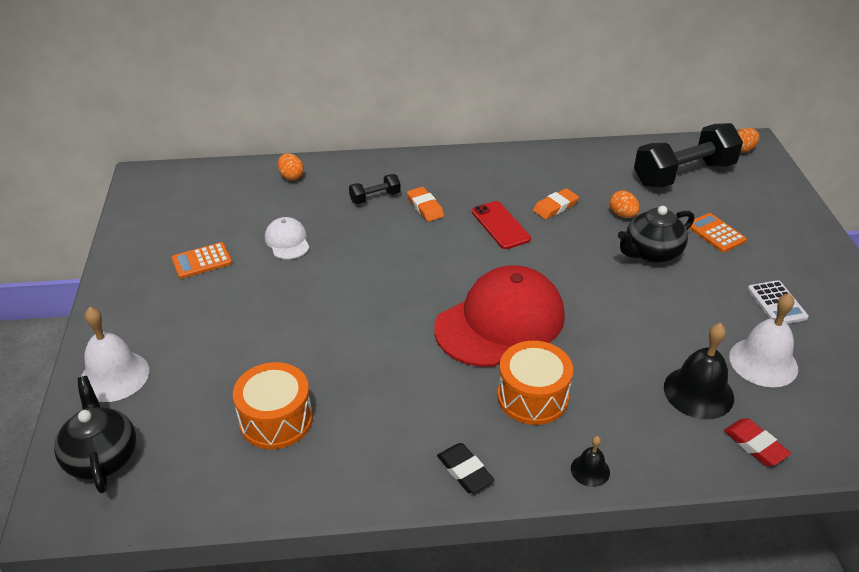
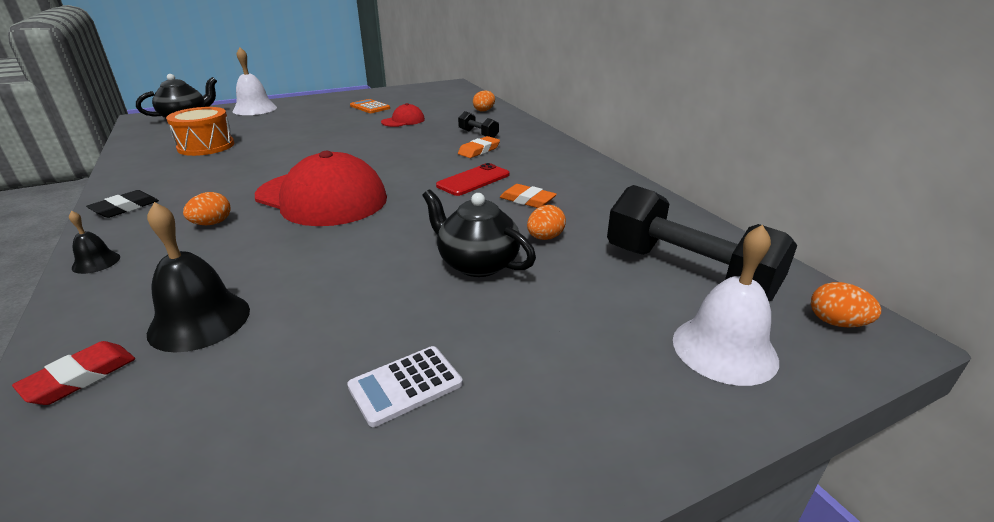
camera: 70 degrees right, 10 degrees down
white cap [265,217,310,259] -> red cap [381,103,425,127]
orange drum [497,341,573,425] -> orange egg [183,192,231,225]
orange calculator [689,213,747,252] -> none
white bell [729,293,798,387] -> white bell moved to [673,225,779,386]

